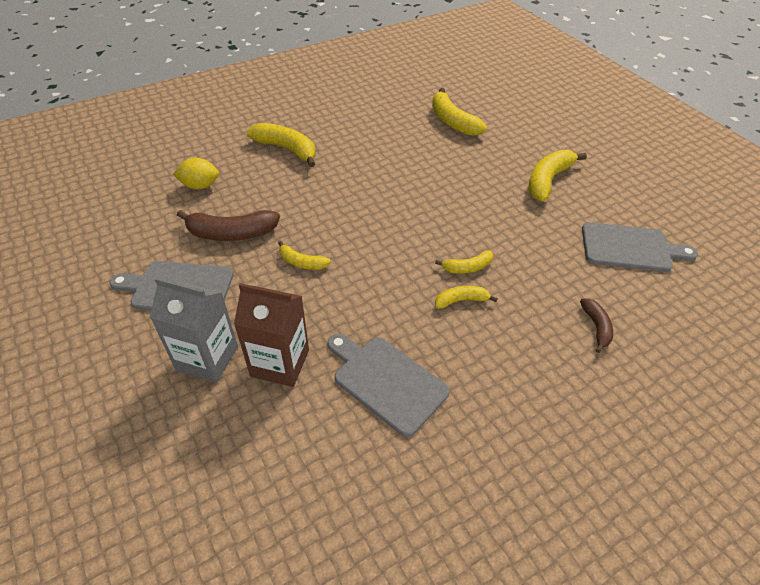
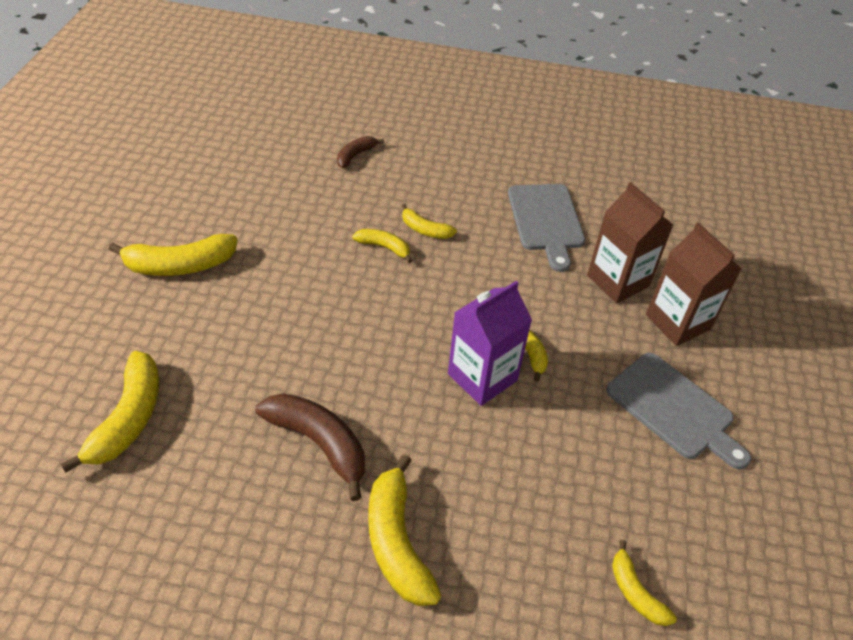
camera: 140 degrees left, 0 degrees up
grey carton [150,277,238,383] -> brown carton [646,223,742,346]
yellow lemon [173,158,219,189] -> none
brown banana [177,210,280,241] -> brown banana moved to [256,393,365,501]
grey cutting board [582,222,698,272] -> none
none -> purple carton [448,281,532,406]
none -> yellow banana [612,540,677,626]

